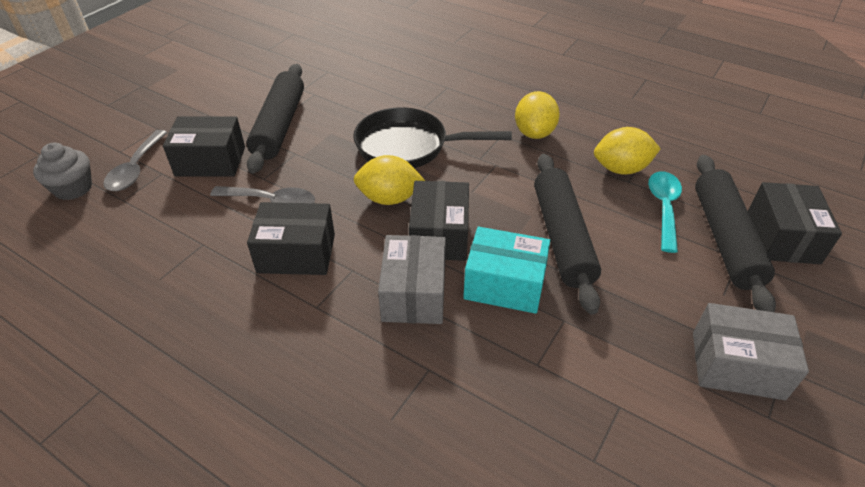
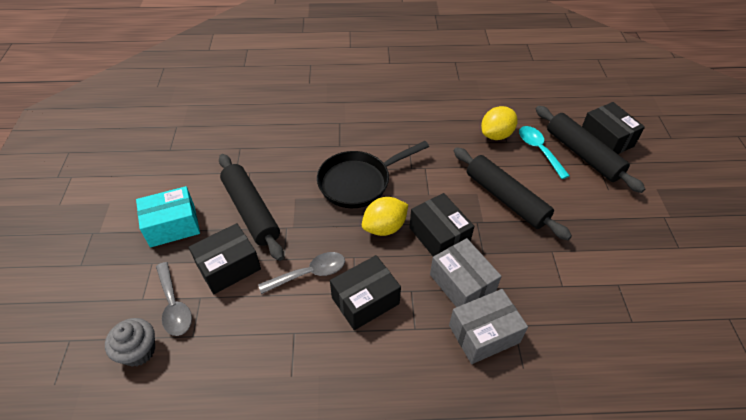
camera: 35 degrees left, 5 degrees up
turquoise box [463,227,550,314] -> turquoise box moved to [136,186,200,247]
yellow lemon [515,91,560,139] -> none
grey box [693,303,809,400] -> grey box moved to [449,289,528,364]

